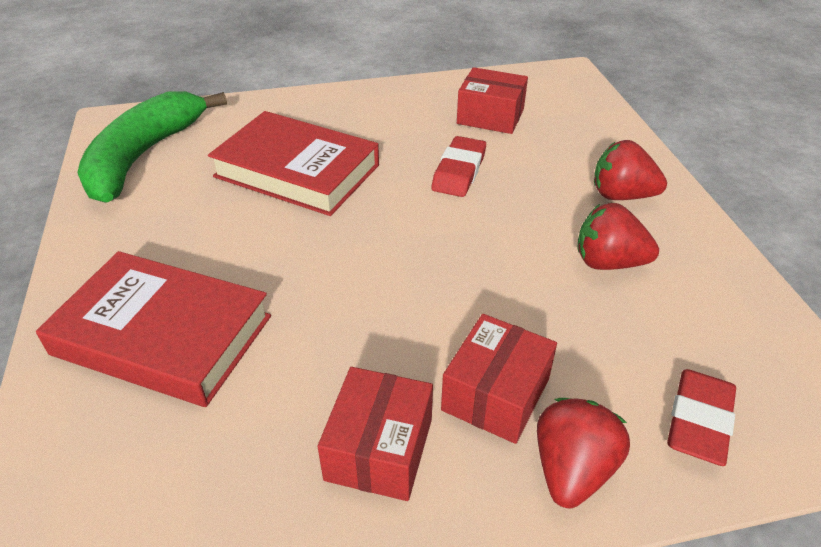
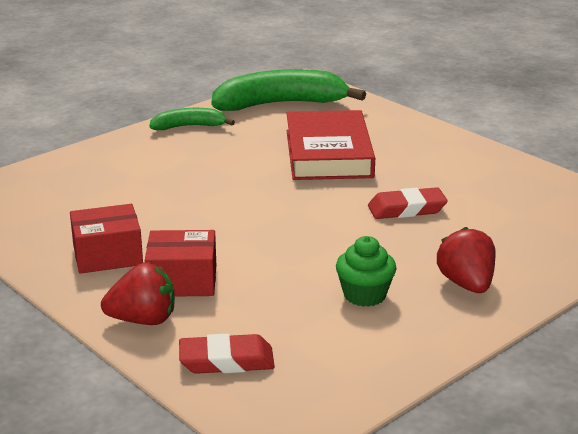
camera: 60 degrees right, 15 degrees down
red book [36,251,271,407] -> none
red box [457,67,528,134] -> none
red strawberry [577,203,659,270] -> green cupcake [336,236,397,307]
none -> green banana [149,108,235,130]

